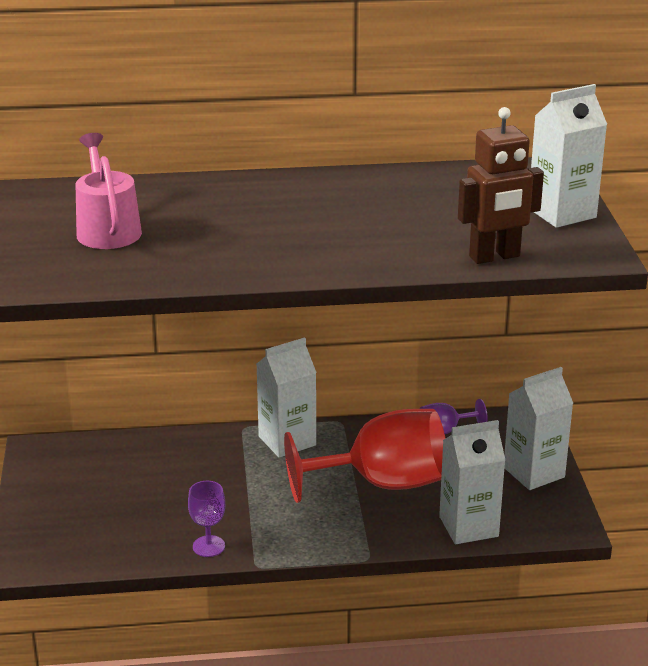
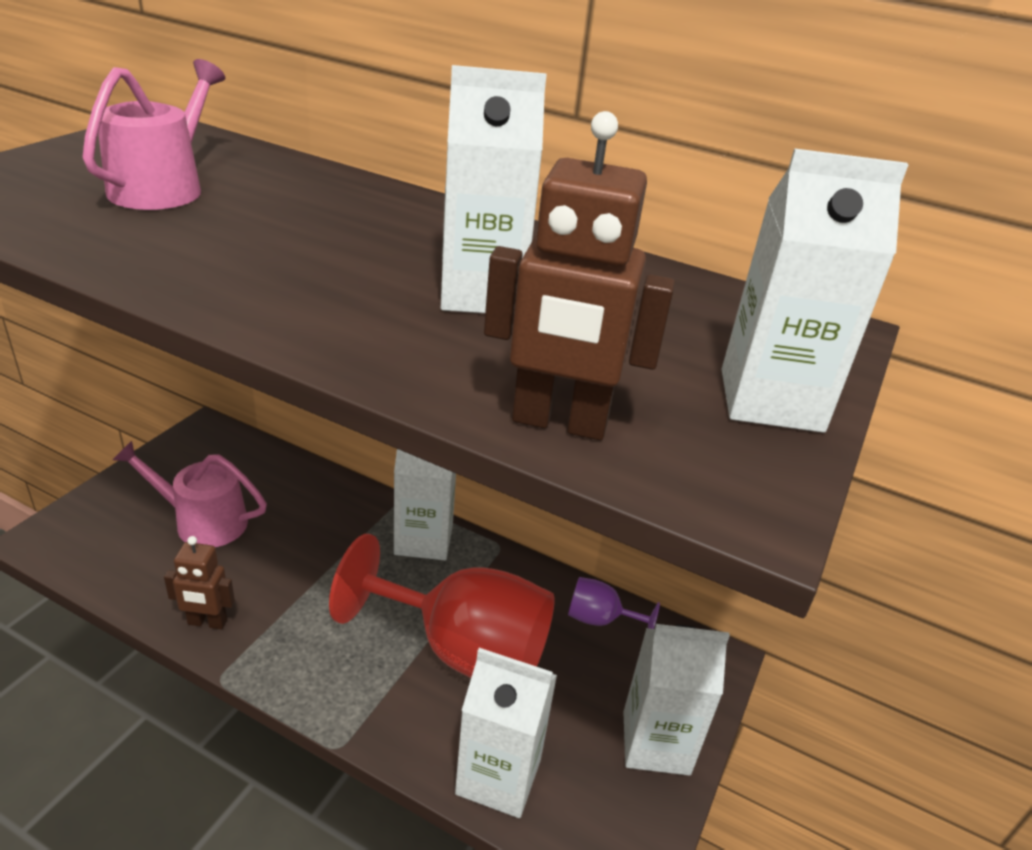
camera: 30 degrees right, 5 degrees up
purple goblet [188,481,225,557] -> brown robot [164,536,235,629]
none -> pink watering can [113,441,267,547]
none -> white carton [441,65,546,313]

